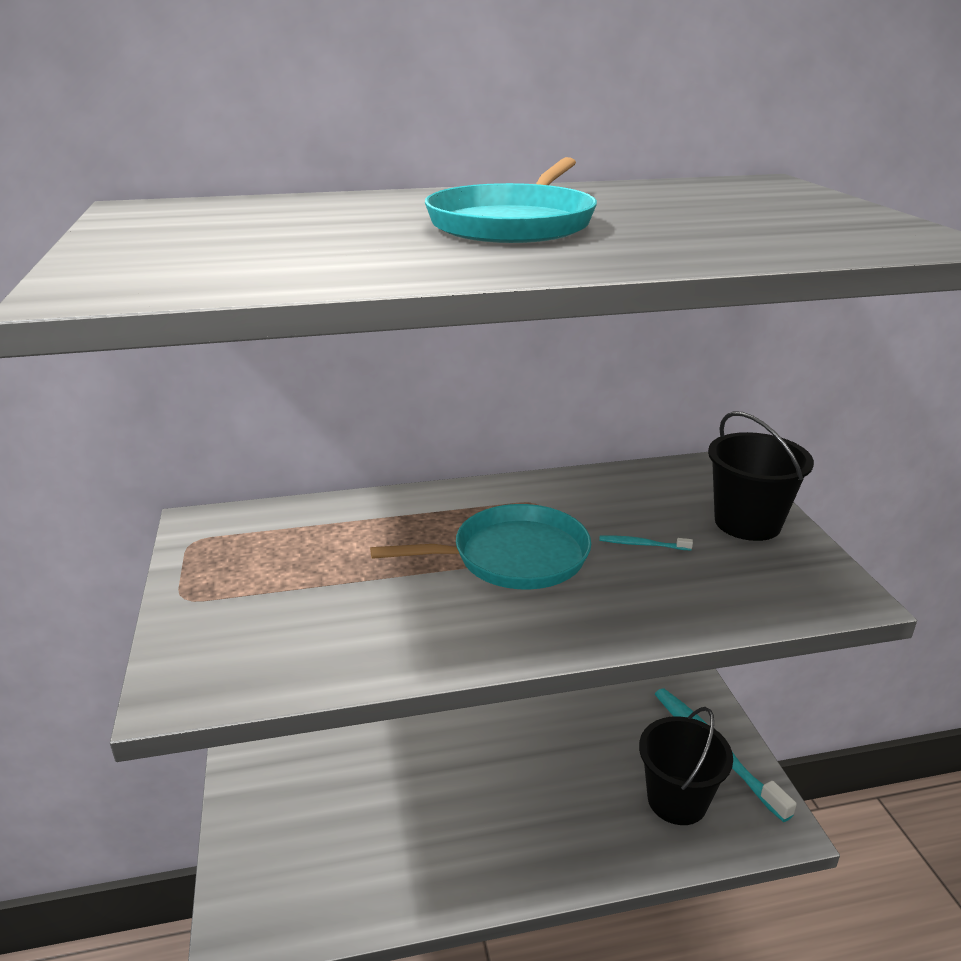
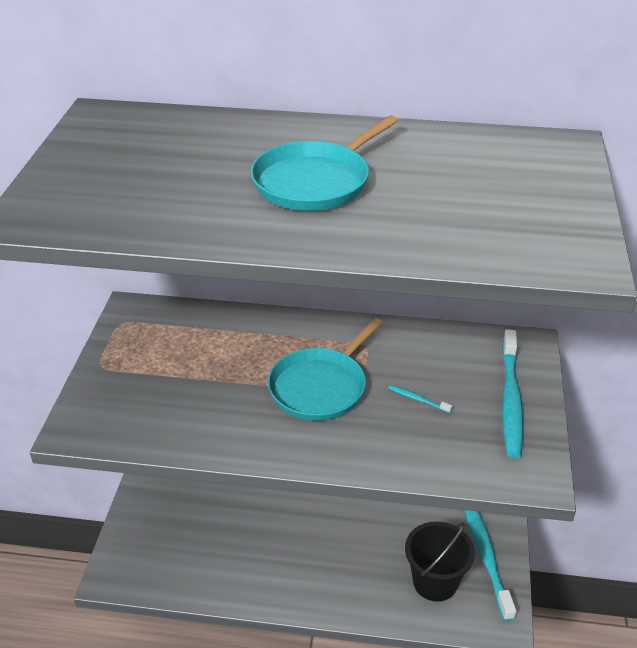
camera: 20 degrees right, 10 degrees up
turquoise pan [370,504,591,590] -> turquoise pan turned 120 degrees clockwise [268,318,383,421]
black bucket [708,411,814,541] -> turquoise toothbrush [502,329,523,458]

